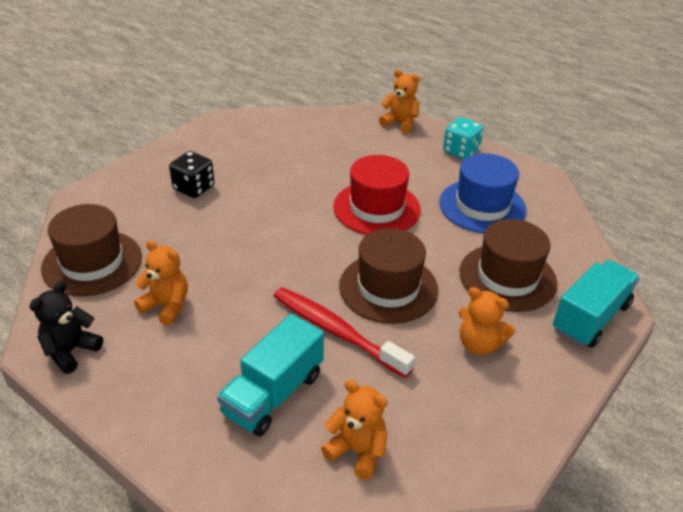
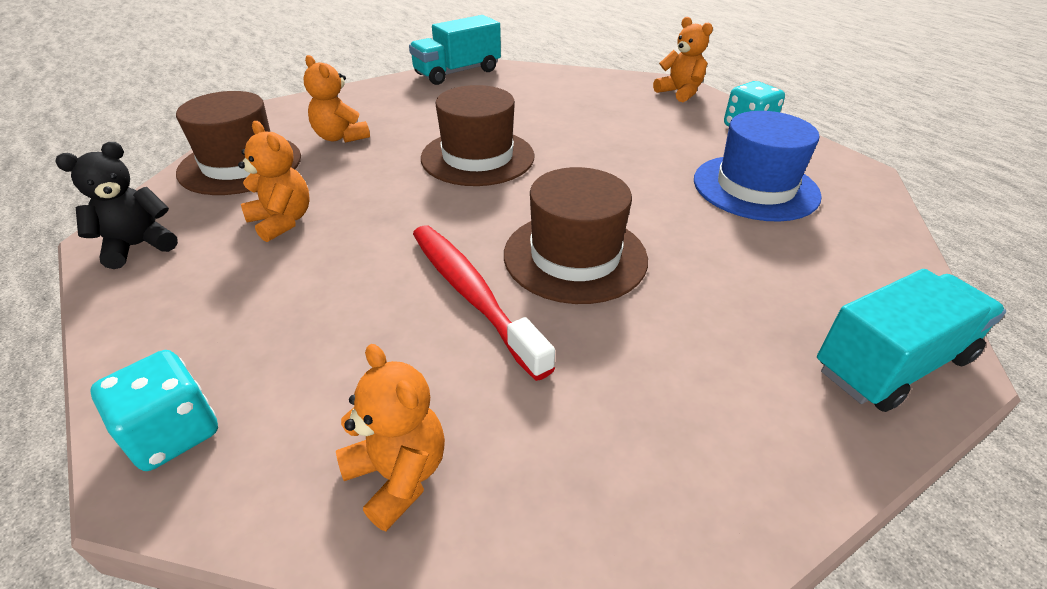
camera: 20 degrees right, 0 degrees up
black dice [169,151,214,198] -> none
turquoise truck [217,314,324,436] -> turquoise truck moved to [409,15,501,85]
red hat [333,155,421,235] -> none
orange teddy bear [459,287,515,355] -> orange teddy bear moved to [304,55,370,143]
brown hat [460,219,558,312] -> brown hat moved to [421,85,535,186]
none -> turquoise dice [91,350,218,471]

